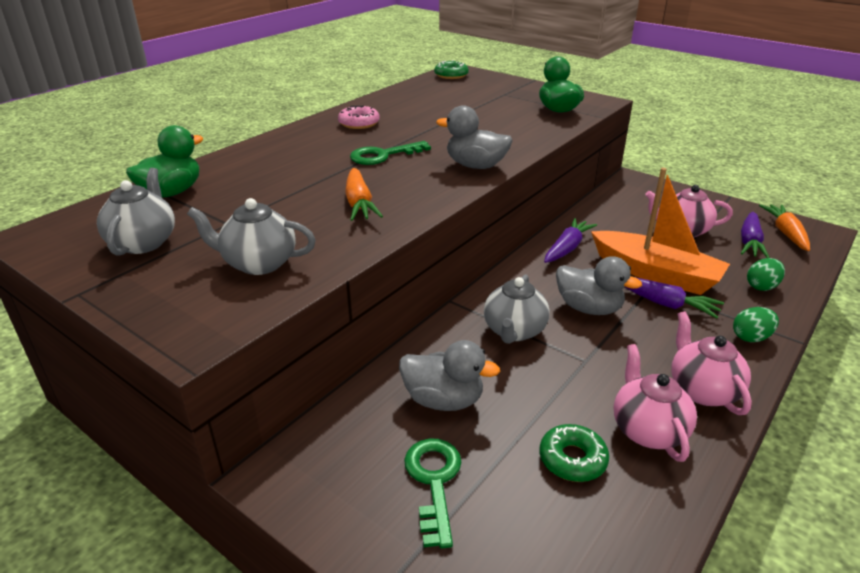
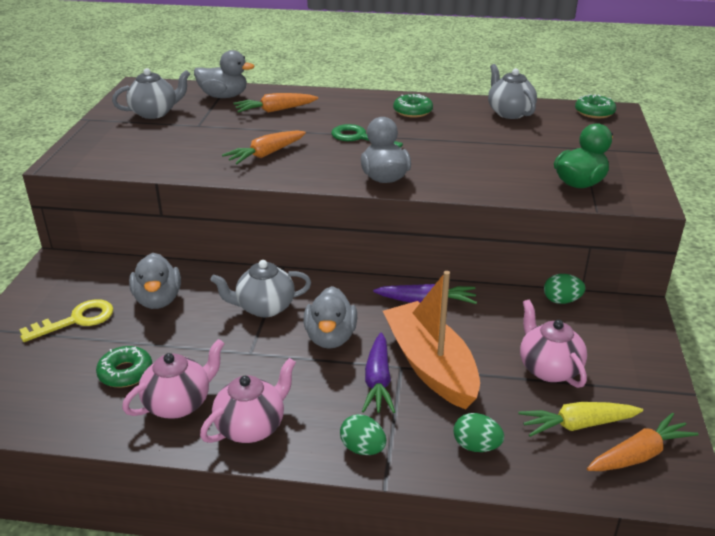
camera: 60 degrees right, 0 degrees up
green duck [126,125,204,198] -> grey duck [194,50,255,98]
grey teapot [187,198,316,275] -> grey teapot moved to [488,64,537,119]
pink donut [338,105,380,129] -> green donut [393,94,433,118]
green key [404,438,461,548] -> yellow key [19,299,113,342]
orange boat [591,168,730,295] -> orange boat turned 150 degrees clockwise [383,271,480,410]
purple carrot [741,212,770,258] -> yellow carrot [518,402,643,437]
none -> orange carrot [233,93,318,113]
none -> green egg [544,274,585,304]

